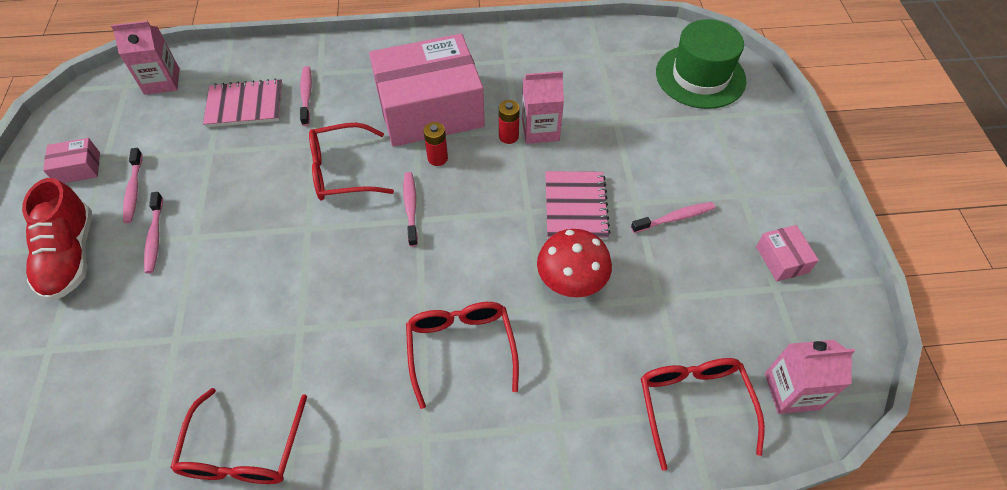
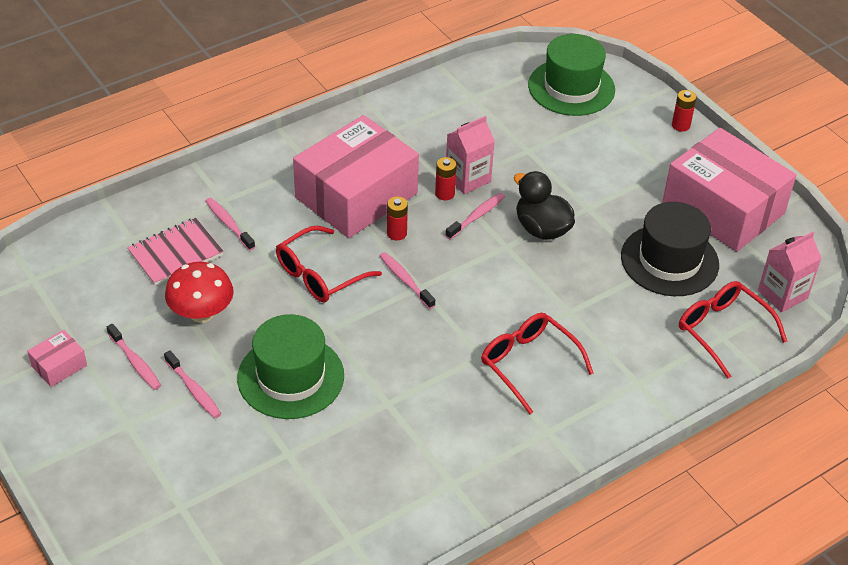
camera: 30 degrees left, 10 degrees down
red shoe [22,178,92,301] -> none
pink carton [111,21,180,95] -> none
red glasses [170,388,307,484] -> none
red mushroom [537,229,612,298] -> red mushroom moved to [165,262,234,323]
pink notebook [545,171,611,240] -> black duck [514,171,575,240]
pink toothbrush [631,202,715,233] -> pink toothbrush moved to [445,193,505,240]
pink box [756,225,819,282] -> pink box [662,128,796,252], size x2.50
none -> green hat [237,314,344,419]
none -> black hat [621,202,719,296]
none -> red battery [672,90,697,132]

